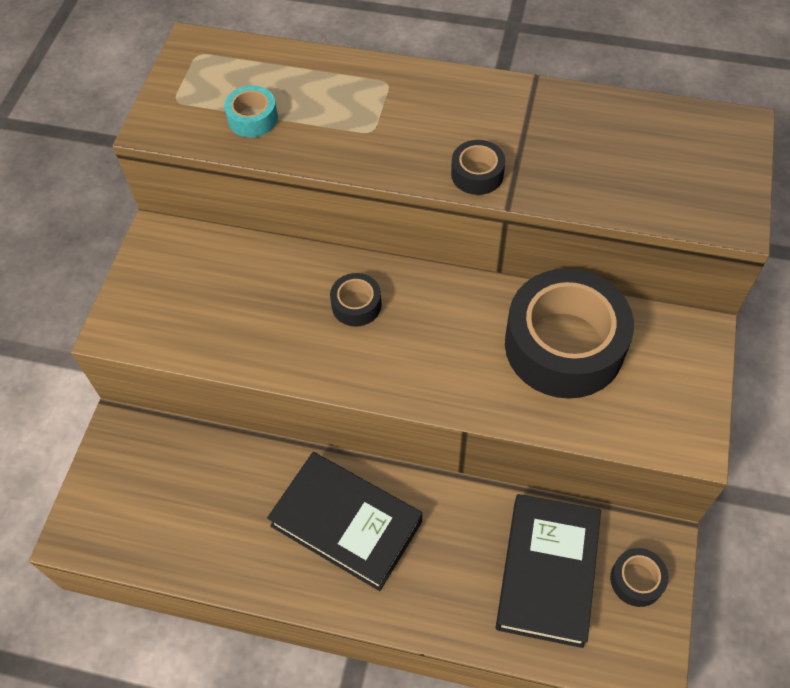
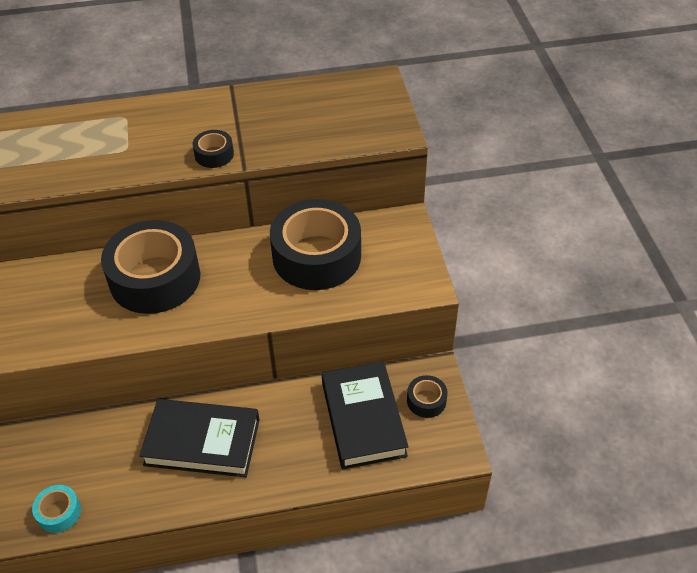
camera: 25 degrees left, 10 degrees down
turquoise tape [224,85,278,137] -> turquoise tape moved to [32,485,81,533]
black tape [330,273,381,327] -> black tape [101,220,200,314], size x2.31

